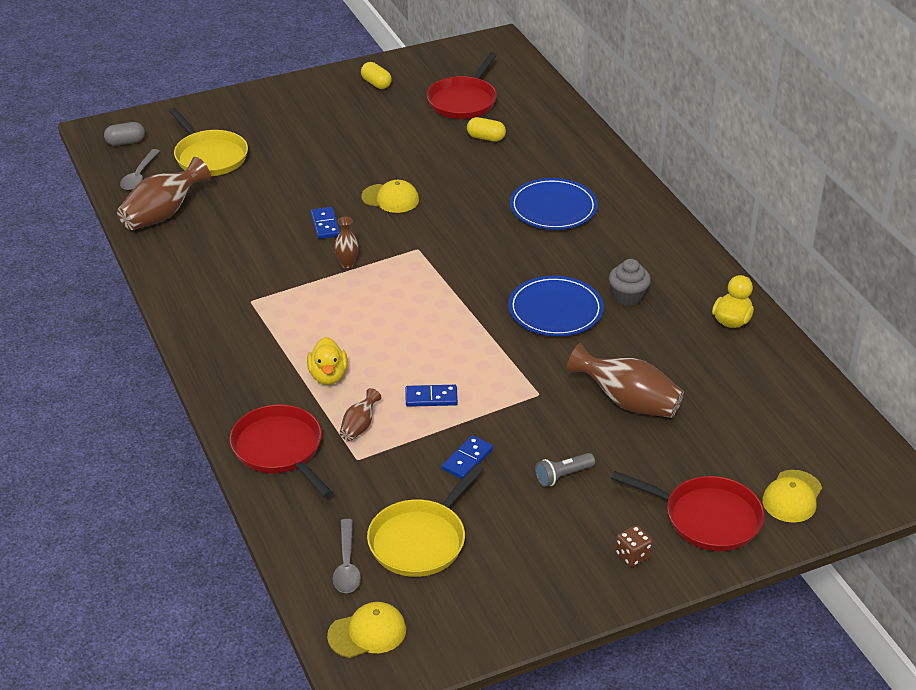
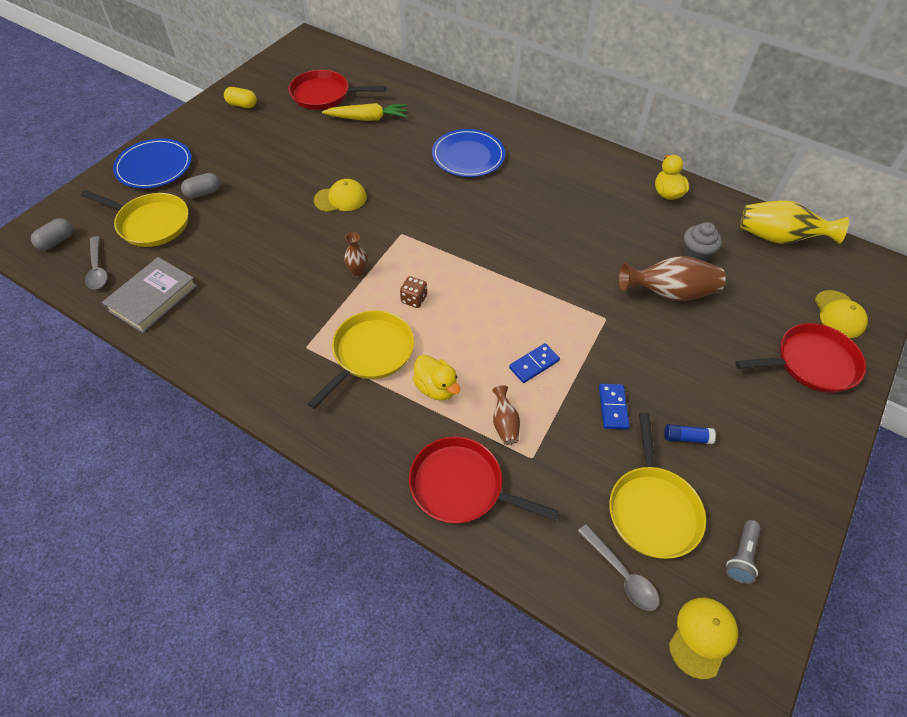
camera: 35 degrees left, 15 degrees up
brown vase [117,157,211,230] -> grey book [102,257,197,333]
blue domino [311,207,340,239] -> none
red pan [427,52,497,119] -> red pan turned 105 degrees clockwise [288,70,386,110]
yellow capsule [467,117,506,142] -> yellow carrot [322,103,407,121]
blue plate [509,276,604,336] -> blue plate moved to [113,138,192,189]
grey flashlight [535,453,595,487] -> grey flashlight moved to [726,520,761,584]
grey cupcake [609,259,651,306] -> grey cupcake moved to [683,222,722,261]
brown dice [615,525,653,567] -> brown dice moved to [400,276,427,308]
none -> grey capsule [181,173,220,198]
none -> yellow pan [307,310,414,409]
none -> blue glue stick [664,424,716,444]
none -> yellow vase [740,200,849,244]

